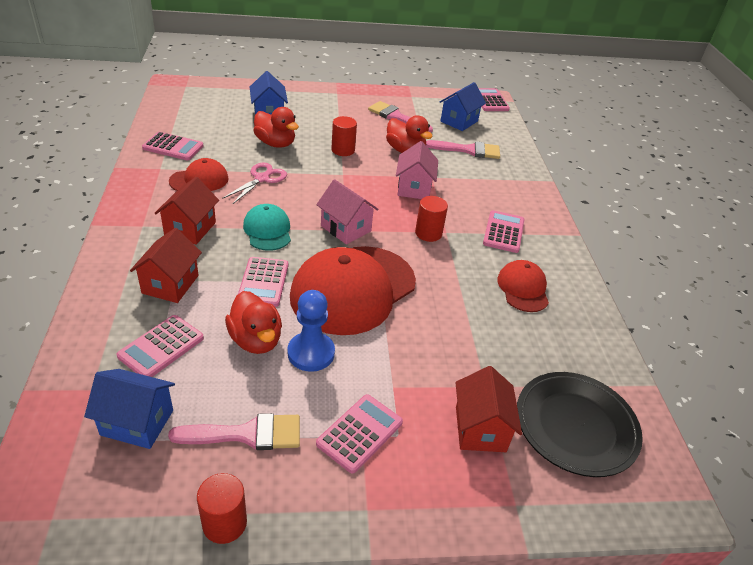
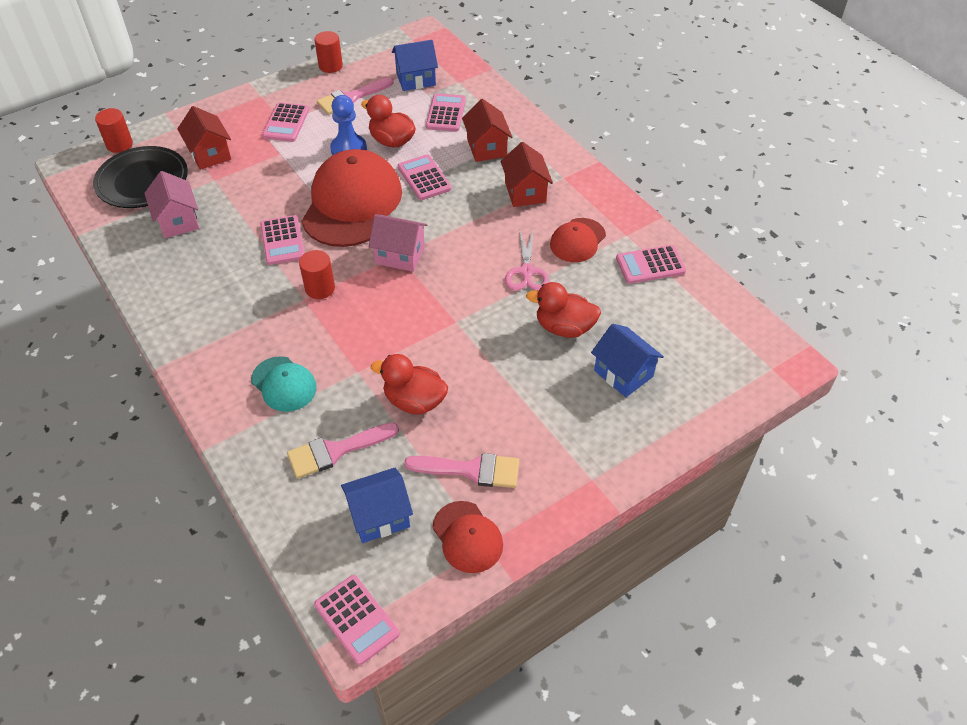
camera: 155 degrees right, 10 degrees up
turquoise cap [243,204,291,251] -> turquoise cap moved to [251,356,317,412]
red cylinder [331,116,357,156] -> red cylinder moved to [95,108,133,153]
pink house [396,141,438,199] -> pink house moved to [144,171,199,238]
blue house [440,82,486,131] -> blue house turned 60 degrees clockwise [341,468,413,543]
pink calculator [483,210,524,253] -> pink calculator moved to [260,215,305,265]
red cap [497,260,549,312] -> red cap moved to [432,501,503,573]

